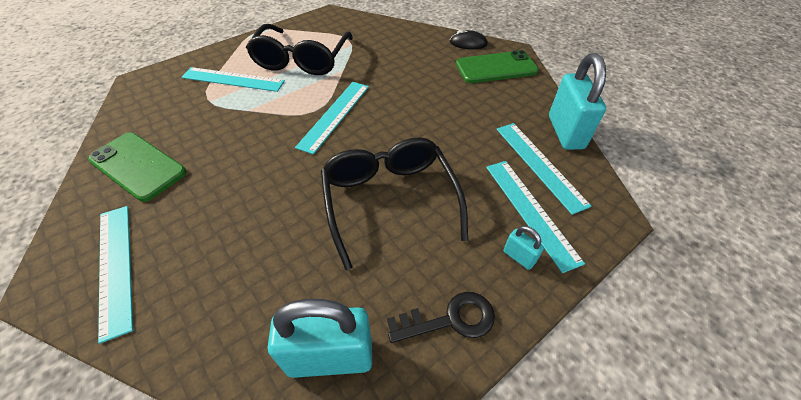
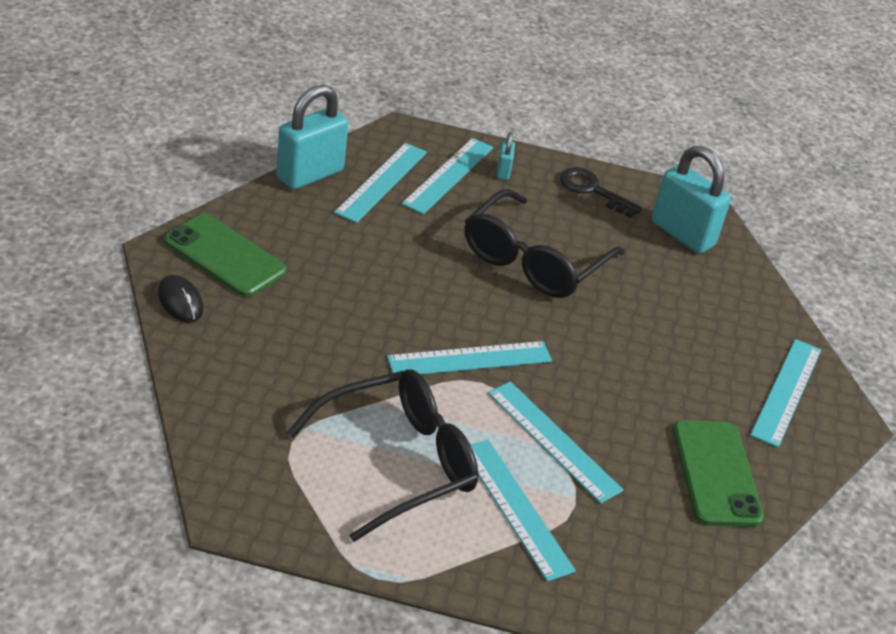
camera: 135 degrees left, 10 degrees down
none -> turquoise ruler [488,381,623,504]

